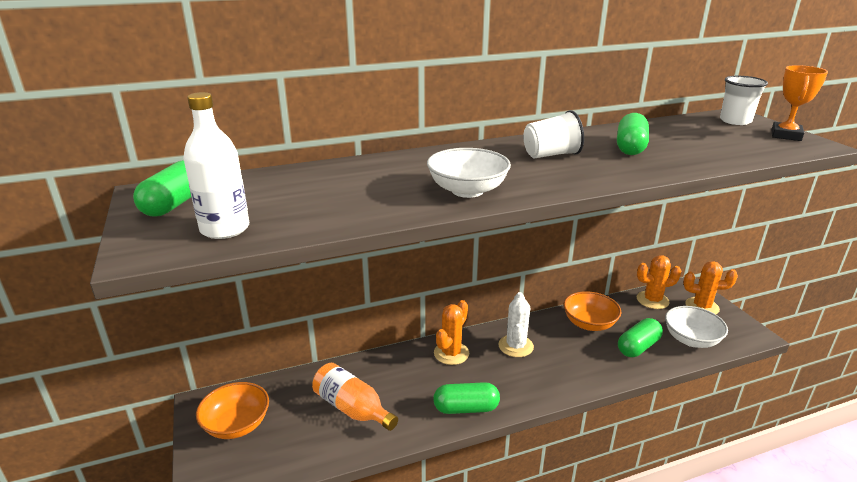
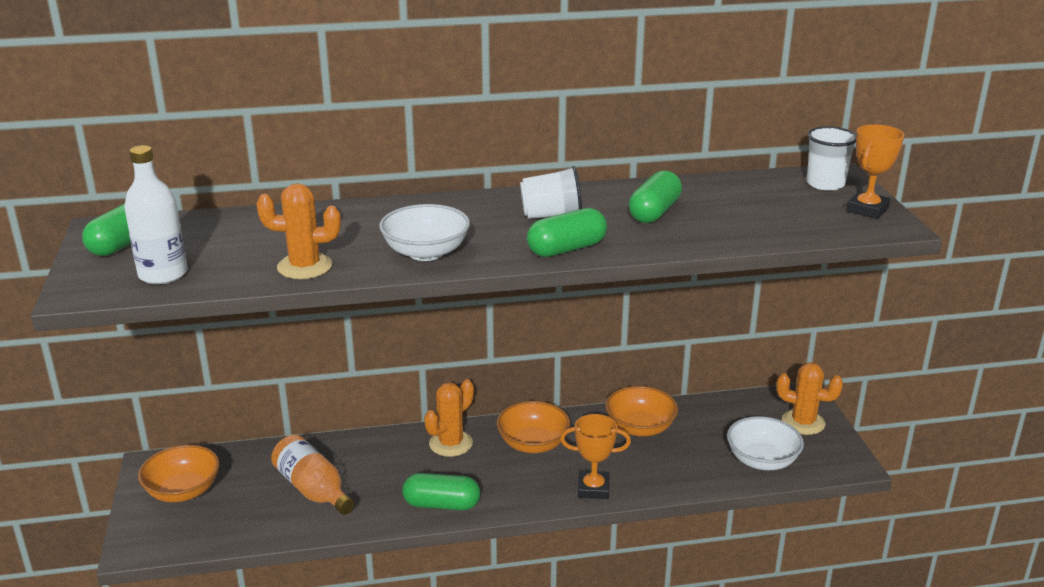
camera: 10 degrees right, 0 degrees up
white cactus [498,292,534,357] -> orange bowl [497,401,570,453]
green capsule [618,318,663,357] -> green capsule moved to [527,208,607,257]
orange cactus [637,255,681,309] -> orange cactus moved to [256,183,341,279]
none -> orange trophy [560,414,631,499]

